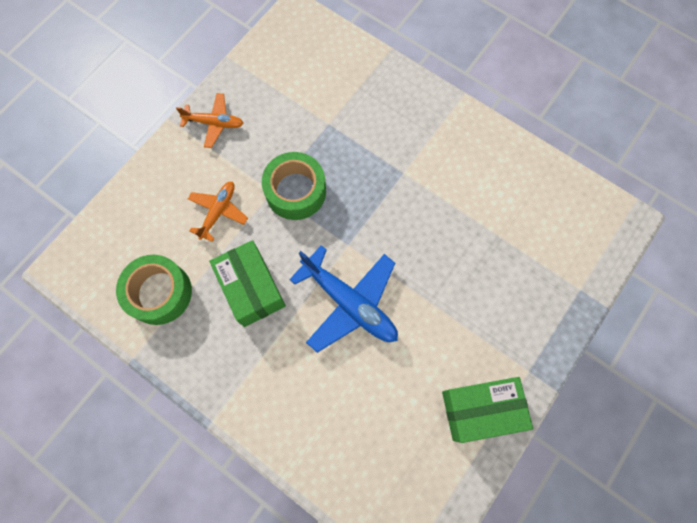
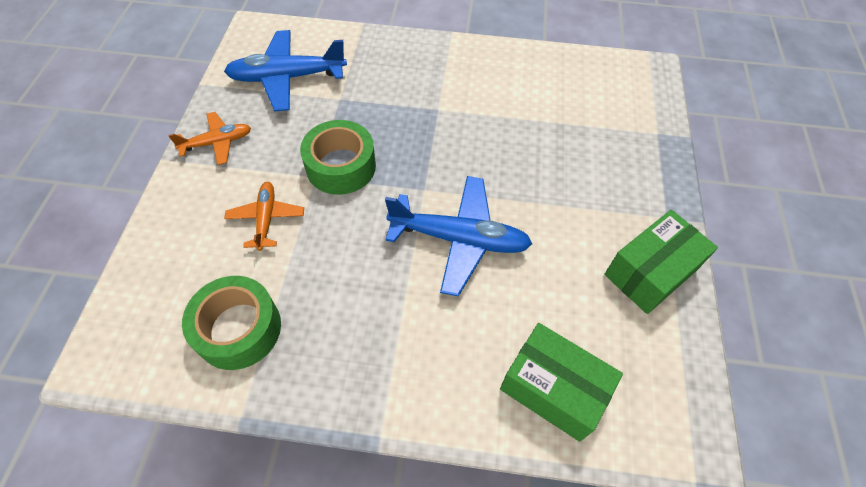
camera: 30 degrees left, 15 degrees down
green box [209,240,286,327] -> green box moved to [500,323,623,442]
none -> blue plane [224,30,347,112]

